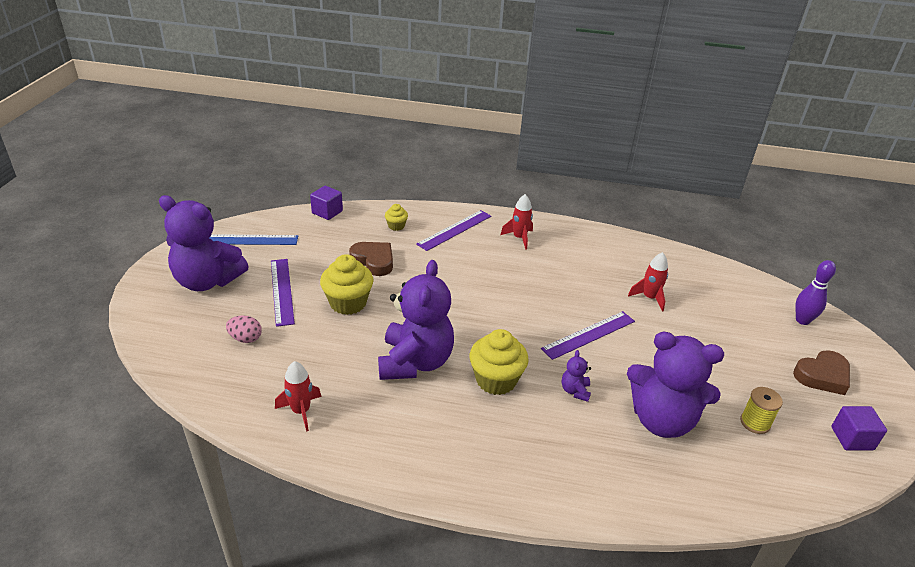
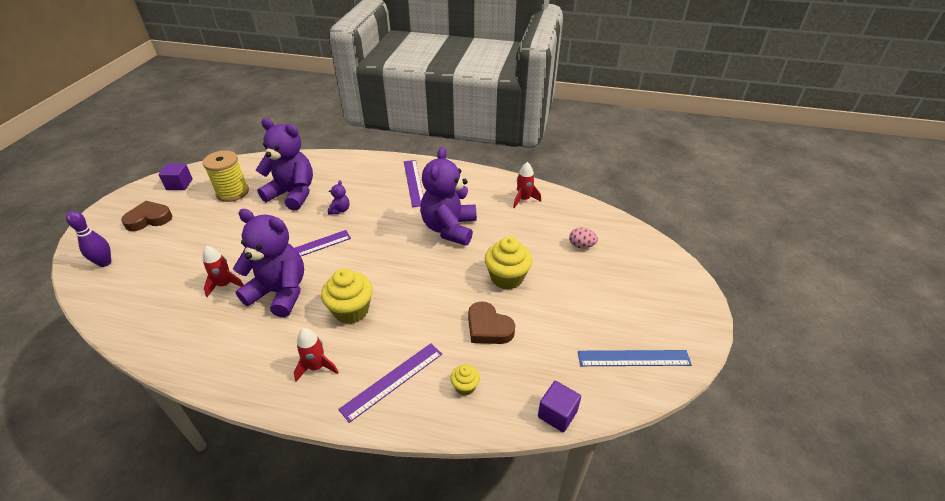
camera: 175 degrees left, 5 degrees up
purple teddy bear [159,195,249,291] -> purple teddy bear moved to [233,209,304,317]
purple ruler [271,259,295,327] -> purple ruler moved to [404,160,423,207]
yellow cupcake [470,329,529,395] -> yellow cupcake moved to [321,269,373,324]
yellow spool [740,387,783,434] -> yellow spool [203,150,249,202], size x1.65

